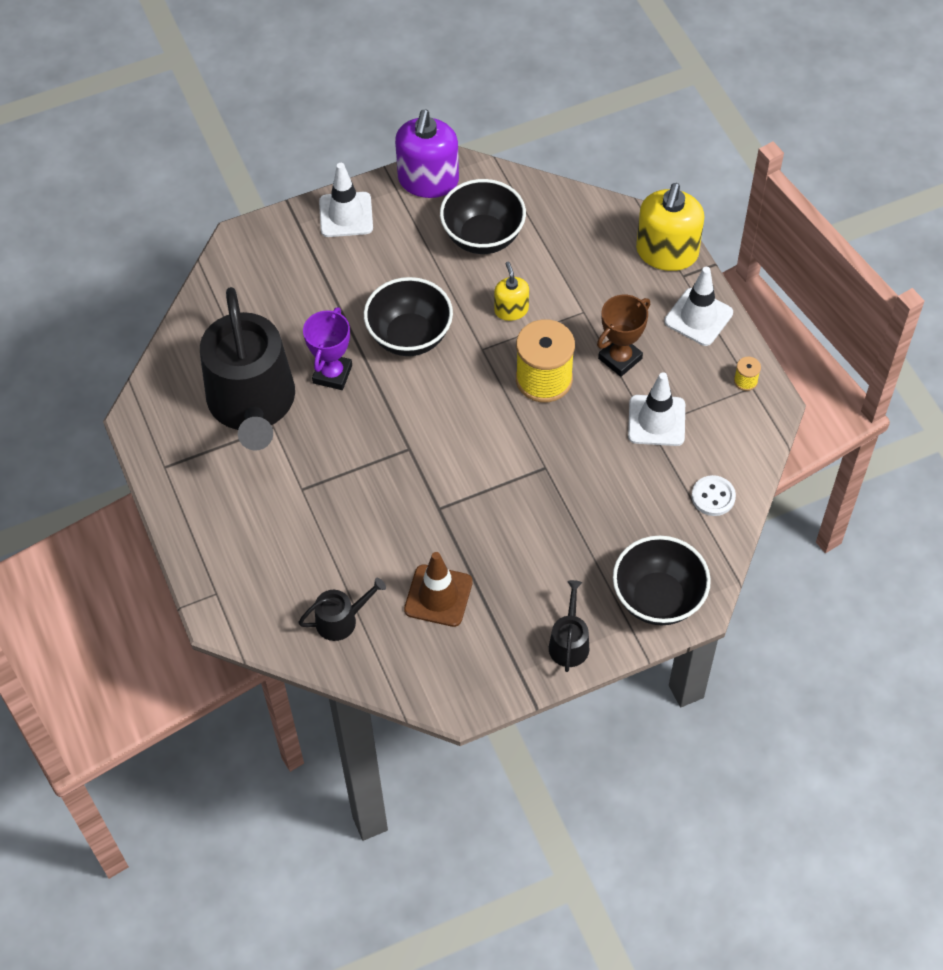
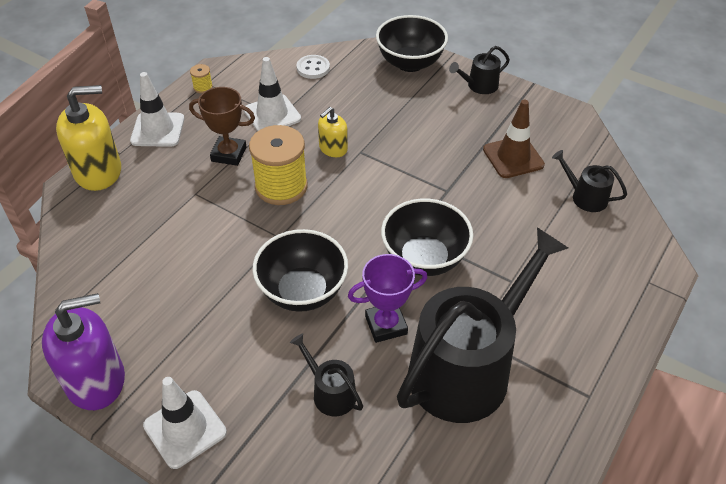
camera: 125 degrees left, 10 degrees down
black bowl [440,179,526,254] -> black bowl moved to [381,199,473,276]
yellow soap dispenser [494,262,529,321] -> yellow soap dispenser moved to [318,107,348,157]
none -> black watering can [290,333,363,416]

